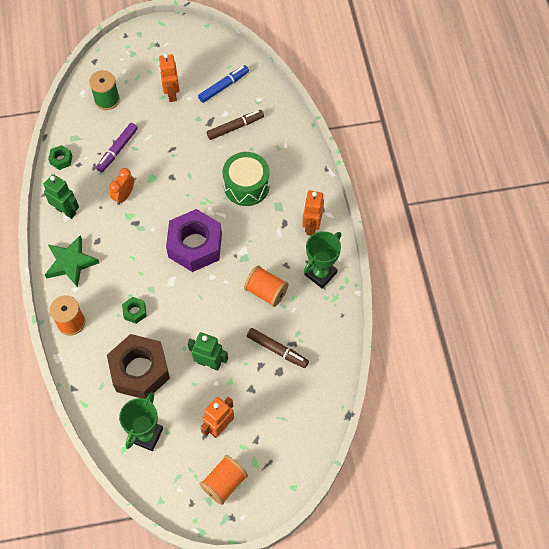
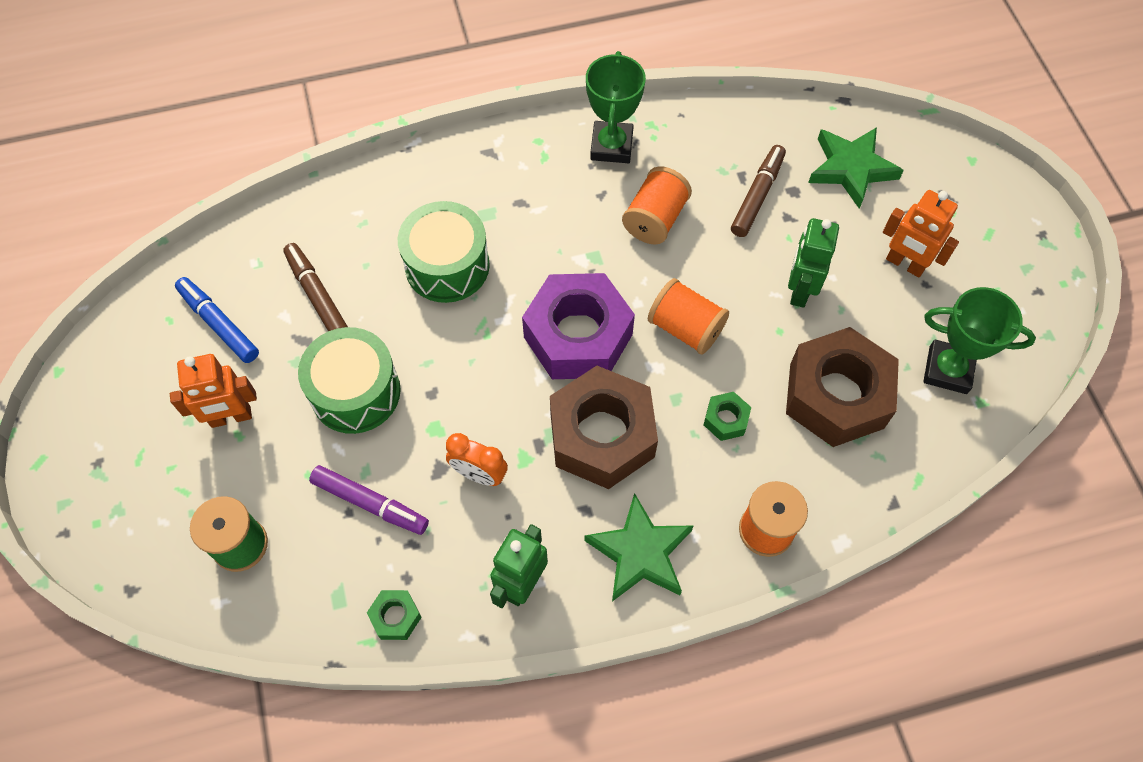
camera: 95 degrees left, 0 degrees up
orange spool [200,455,248,505] -> orange spool moved to [648,278,729,355]
orange robot [302,191,324,236] -> none
green trophy [304,231,341,289] -> green trophy turned 60 degrees clockwise [586,51,646,163]
none -> green drum [298,327,401,434]
none -> brown nut [550,366,658,489]
none -> green star [808,127,904,209]

